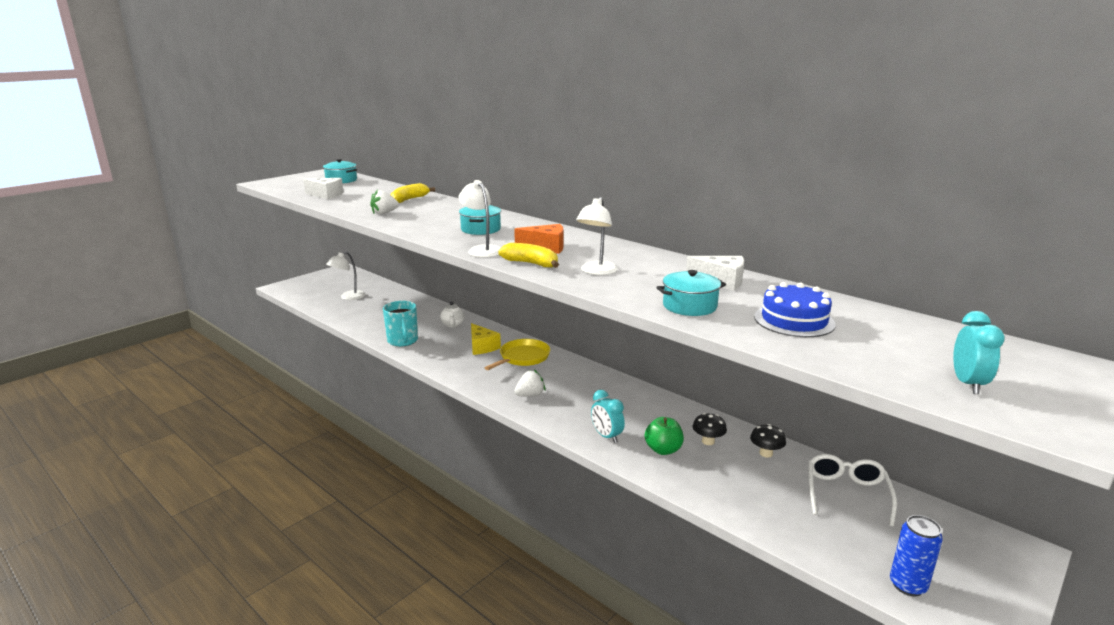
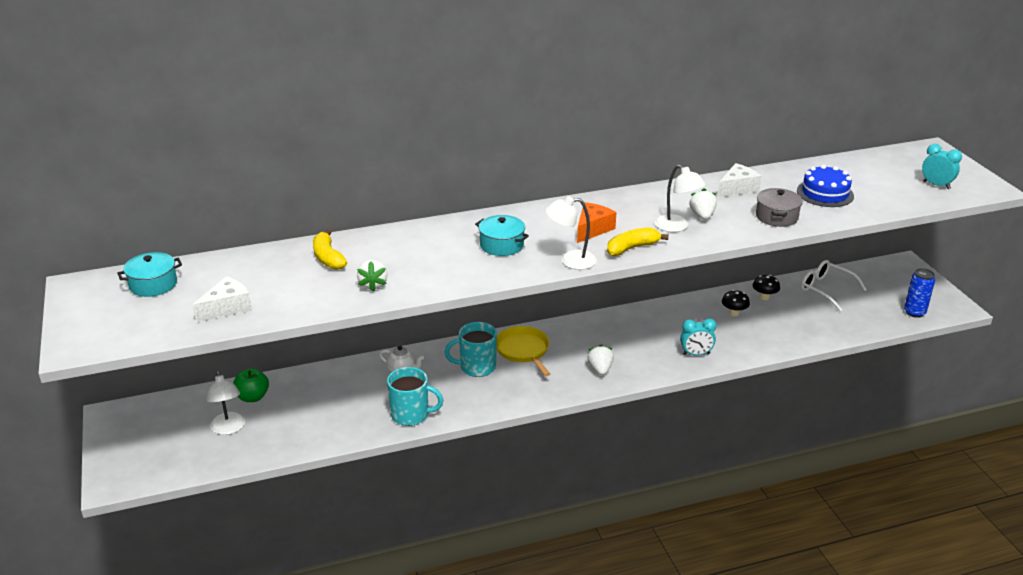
camera: 60 degrees left, 10 degrees up
yellow cheese [471,323,501,355] -> turquoise mug [445,322,497,377]
green apple [645,417,684,455] -> green apple moved to [233,368,269,402]
turquoise pot [656,270,726,316] -> grey pot [756,188,803,227]
none -> white strawberry [689,188,717,220]

